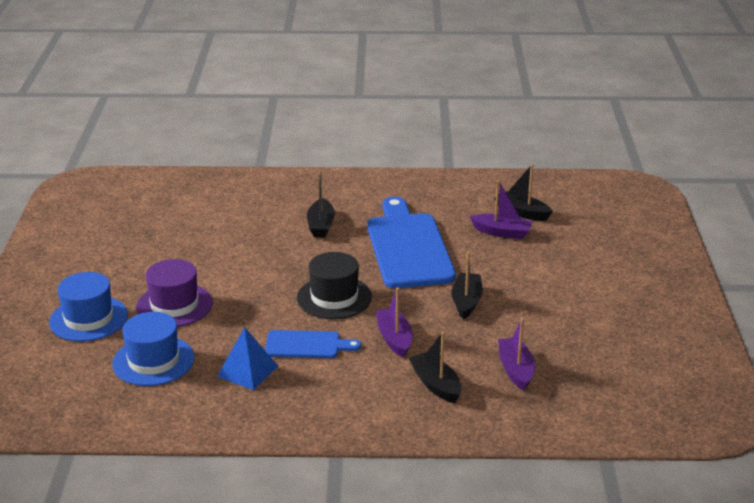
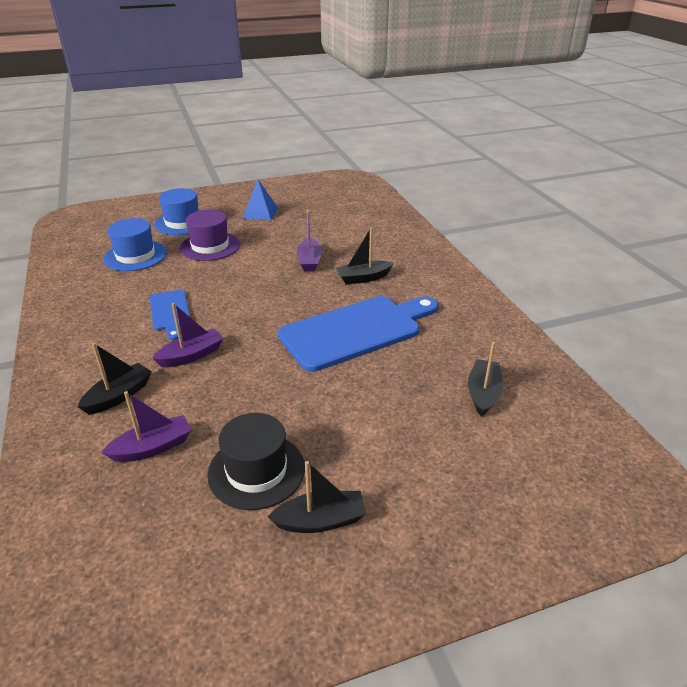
camera: 70 degrees right, 5 degrees up
blue pyramid [217,327,278,390] -> blue pyramid moved to [243,179,278,220]
black hat [297,252,372,319] -> black hat moved to [207,413,305,510]
black boat [451,252,483,320] -> black boat moved to [268,461,366,533]
purple boat [469,180,533,239] -> purple boat moved to [297,210,322,272]

